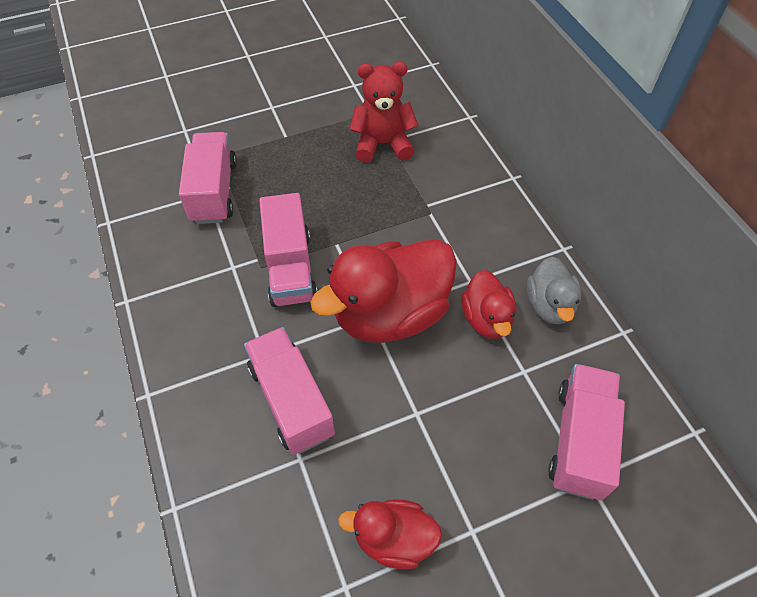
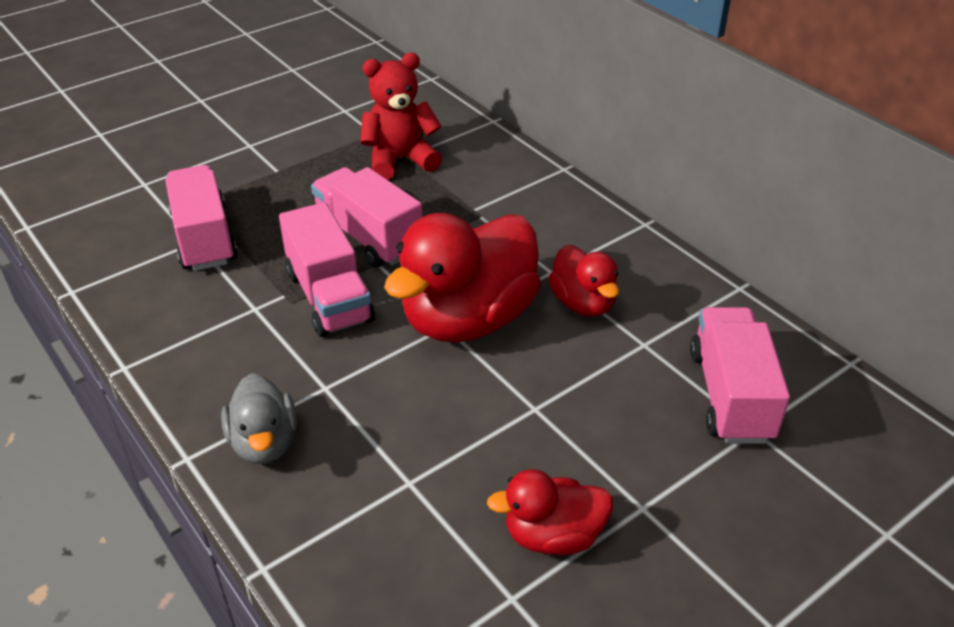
camera: 15 degrees left, 15 degrees down
pink truck [244,327,335,455] -> pink truck moved to [311,167,422,268]
grey duck [527,256,581,325] -> grey duck moved to [221,373,297,464]

